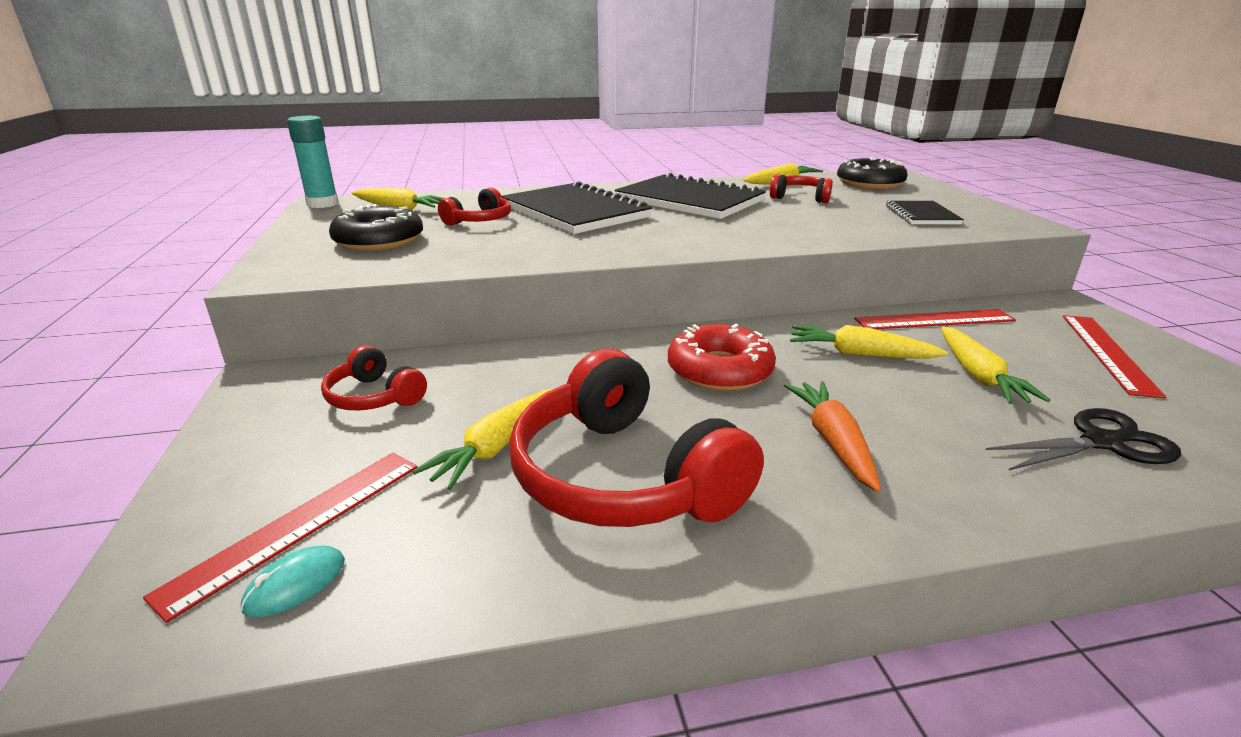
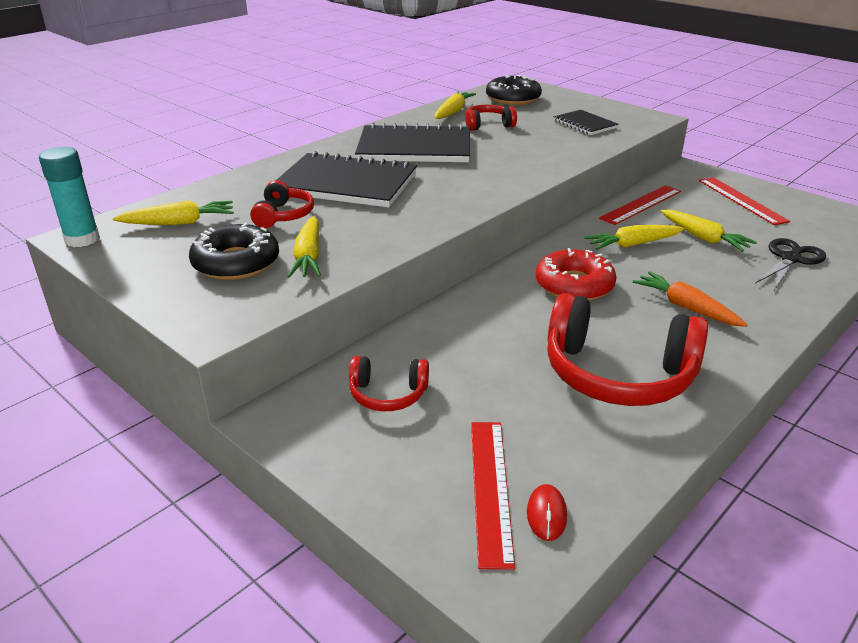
camera: 35 degrees left, 5 degrees up
turquoise mouse [241,546,345,617] -> red mouse [527,484,567,541]
yellow carrot [413,388,555,490] -> yellow carrot moved to [287,216,321,278]

